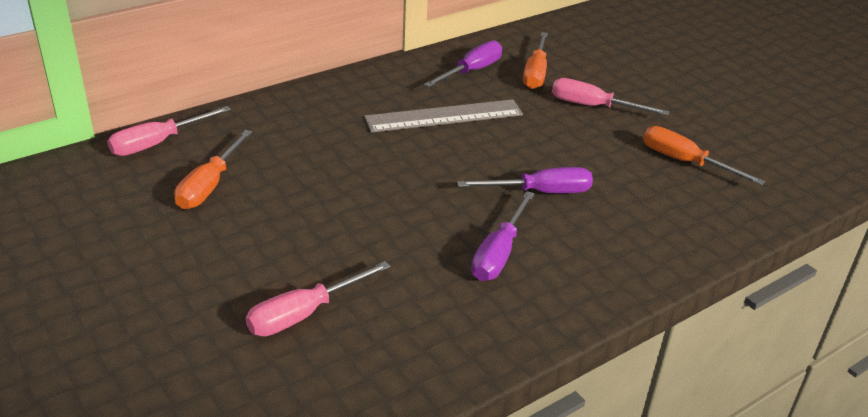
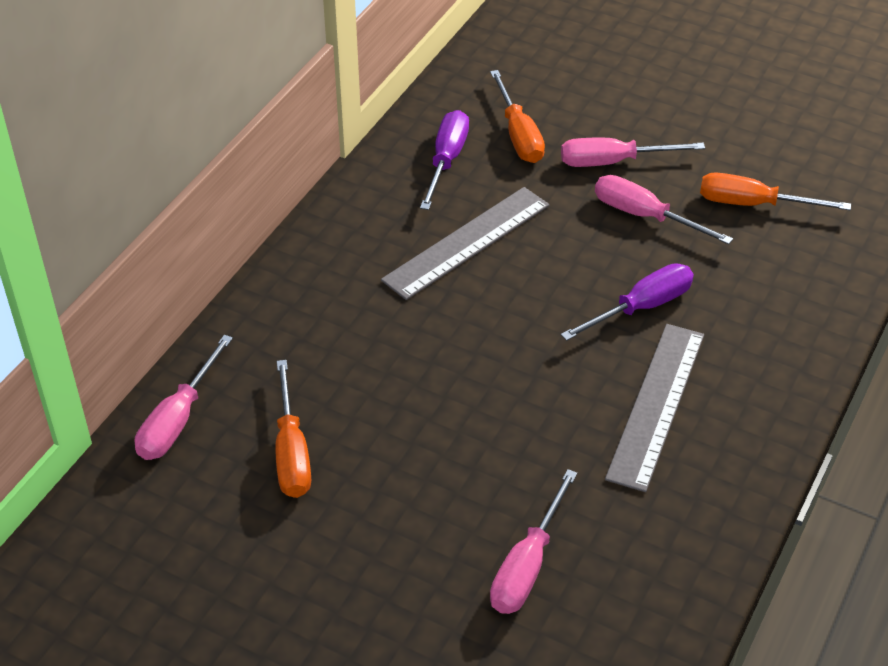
camera: 25 degrees left, 10 degrees up
purple screwdriver [471,191,535,281] -> grey ruler [605,324,704,492]
none -> pink screwdriver [595,175,733,245]

